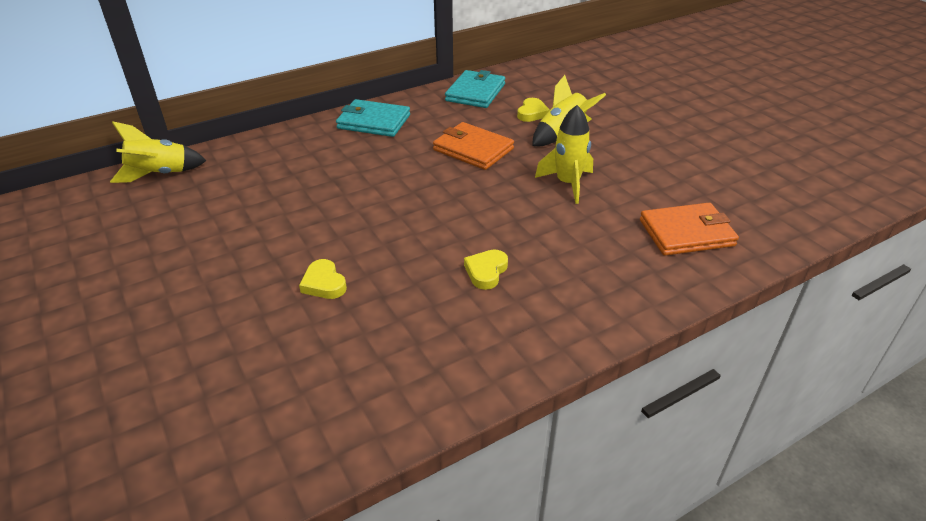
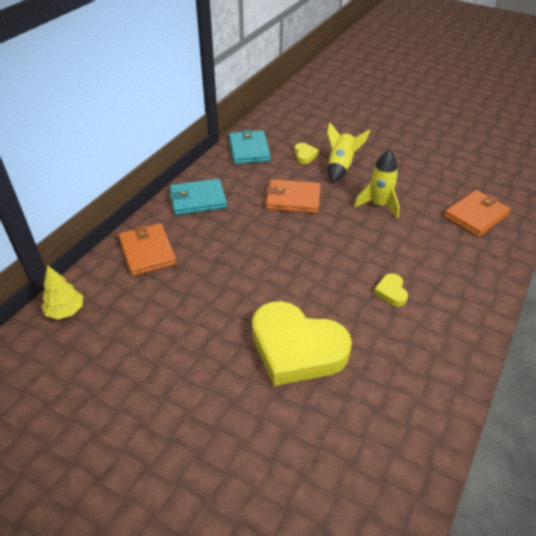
camera: 30 degrees left, 5 degrees up
yellow rocket [110,121,206,183] -> yellow tree [41,265,83,320]
yellow heart [299,259,347,299] -> yellow heart [252,301,352,386], size x2.46
none -> orange wallet [119,223,177,276]

